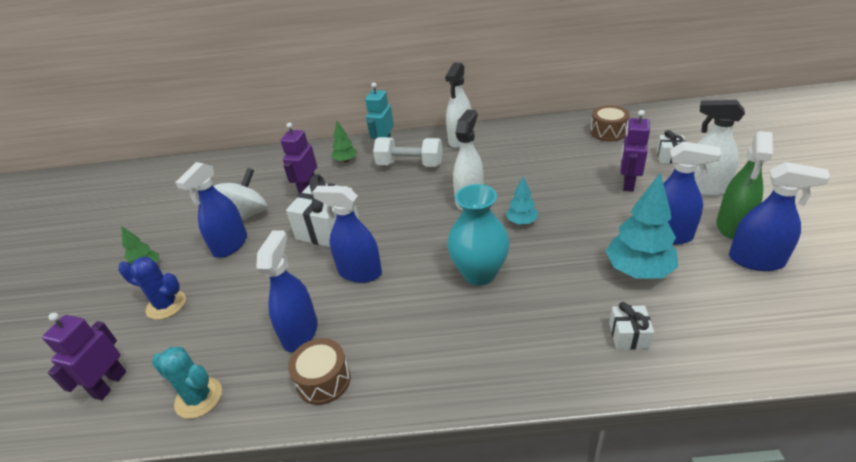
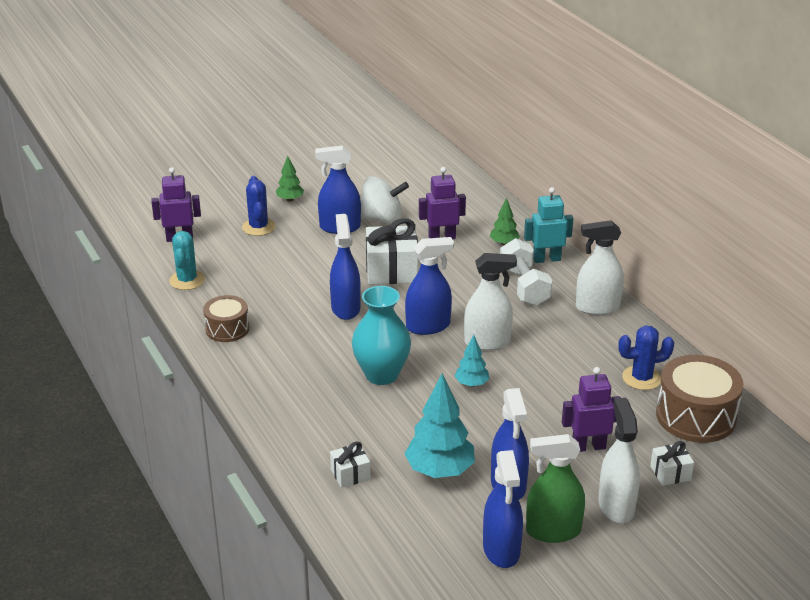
camera: 60 degrees right, 5 degrees down
blue spray bottle [256,230,318,352] -> blue spray bottle moved to [405,237,454,335]
brown drum [590,105,630,141] -> brown drum [656,355,744,443], size x1.66
none -> blue cactus [618,325,674,390]

